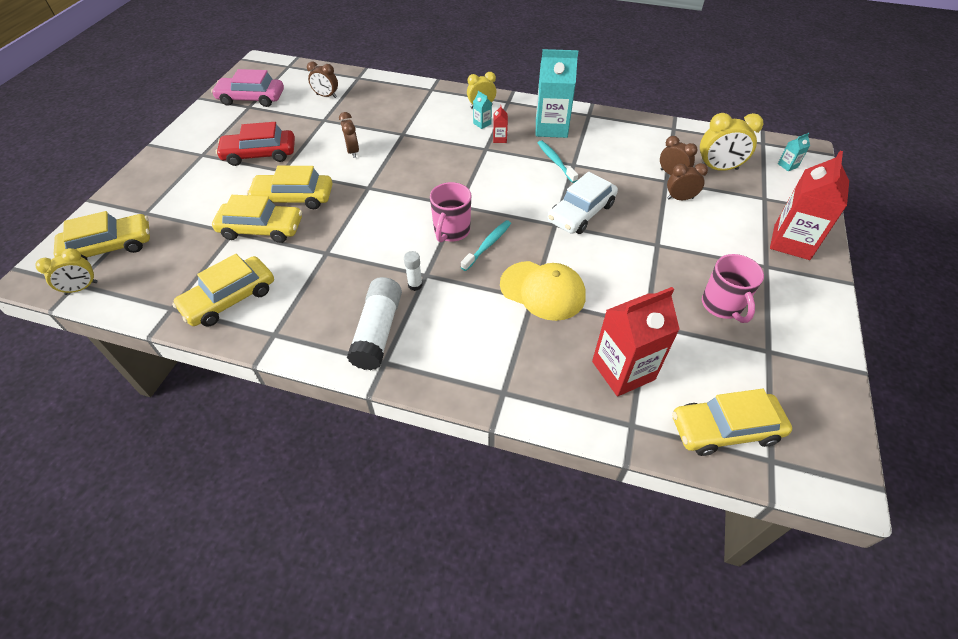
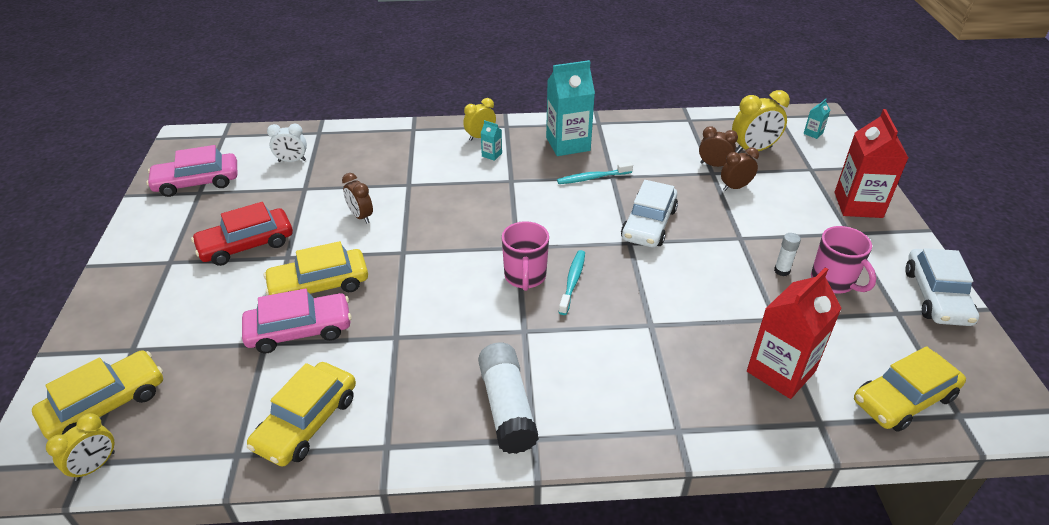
camera: 20 degrees left, 10 degrees down
yellow car [212,195,302,243] -> pink car [242,288,352,354]
brown clock [307,61,338,98] -> white clock [267,124,307,162]
white glue stick [404,251,423,291] -> white glue stick moved to [774,233,801,276]
red carton [493,105,508,143] -> none
yellow cap [500,261,586,321] -> none
turquoise toothbrush [538,140,578,183] -> turquoise toothbrush turned 60 degrees counterclockwise [557,162,633,184]
none -> white car [905,248,979,326]

